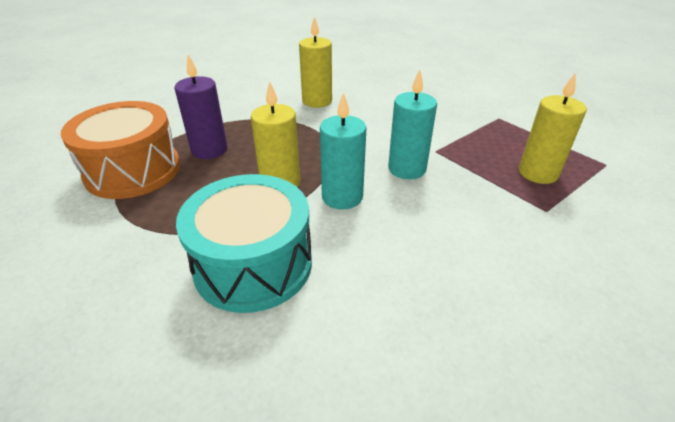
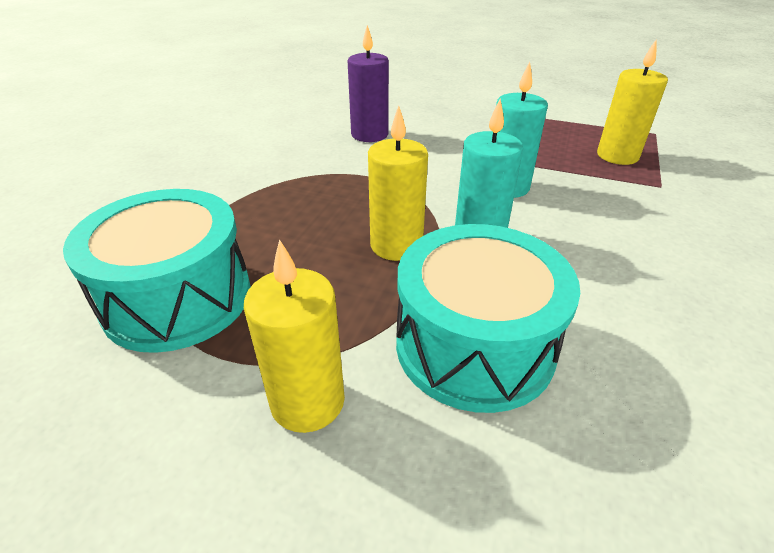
camera: 30 degrees left, 0 degrees up
orange drum [61,101,180,199] -> turquoise drum [63,189,251,353]
purple candle [175,55,228,159] -> purple candle moved to [348,25,389,142]
yellow candle [299,16,332,108] -> yellow candle moved to [244,239,345,433]

